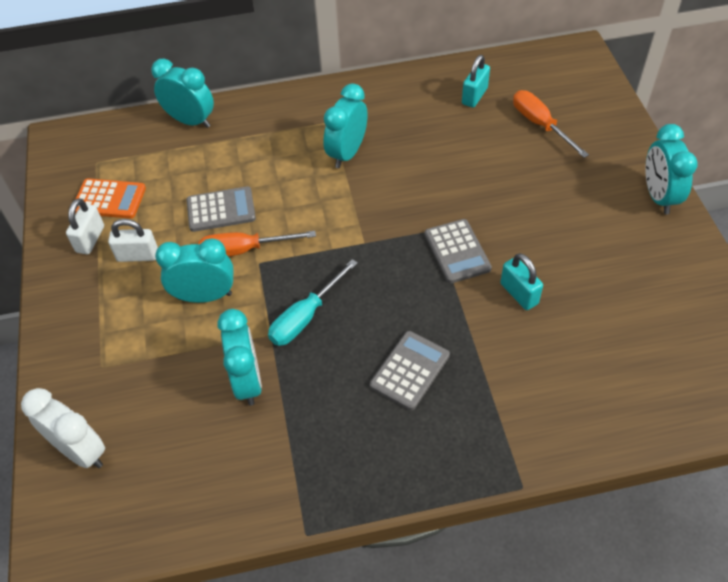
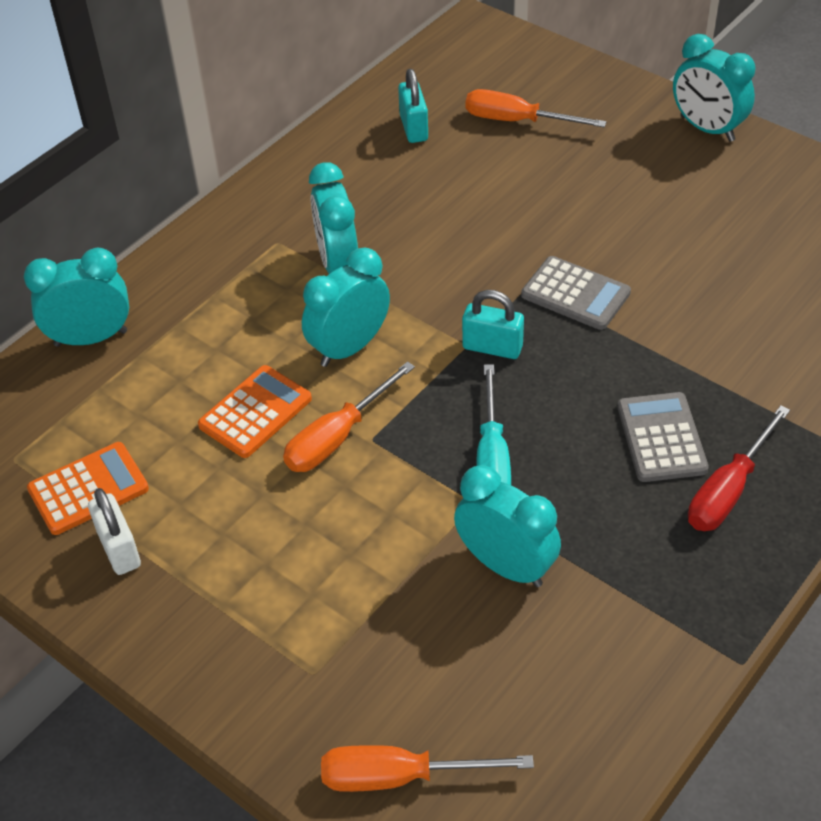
camera: 40 degrees left, 5 degrees down
white clock [21,388,105,468] -> orange screwdriver [321,745,534,792]
white padlock [108,219,158,262] -> none
turquoise clock [155,239,233,303] -> turquoise clock moved to [302,248,390,367]
grey calculator [186,186,256,232] -> orange calculator [198,365,312,458]
turquoise padlock [500,253,543,310] -> turquoise padlock moved to [462,290,524,359]
none -> red screwdriver [688,405,790,531]

